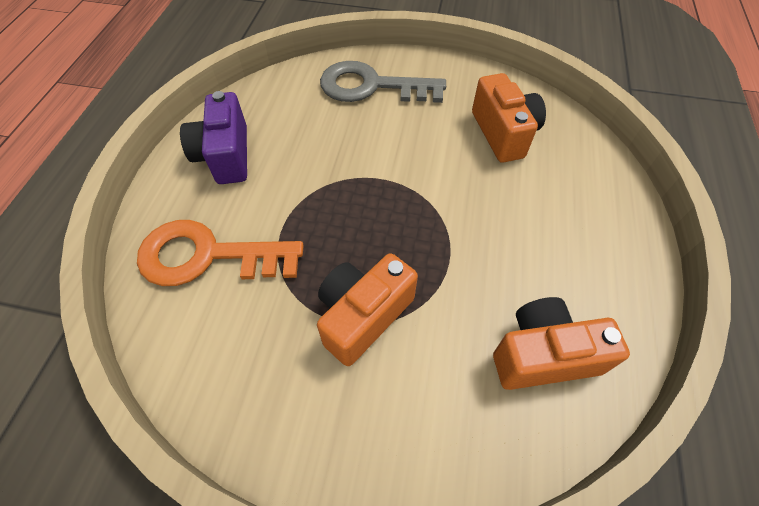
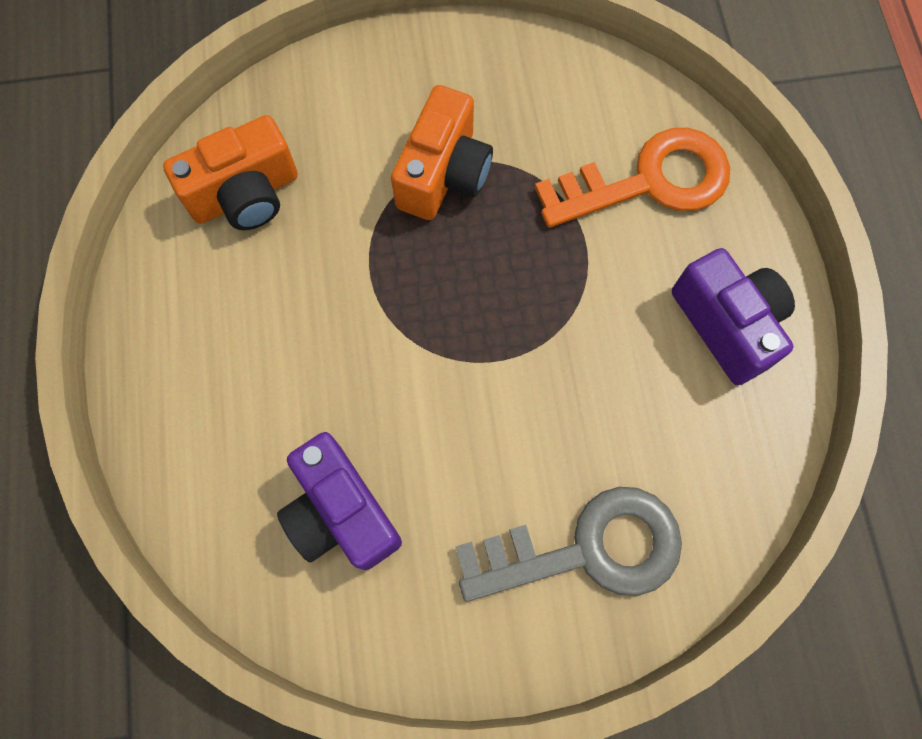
camera: 160 degrees right, 15 degrees up
orange camera [472,73,546,163] -> purple camera [277,432,402,570]

